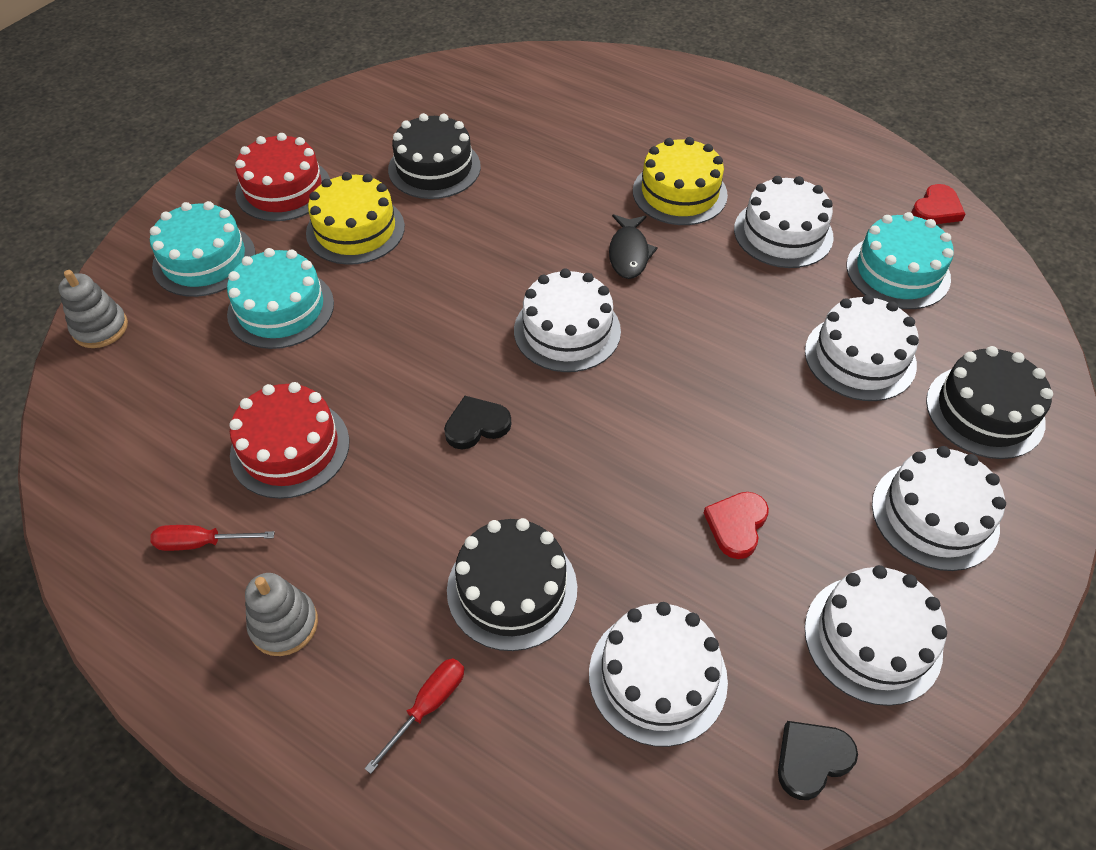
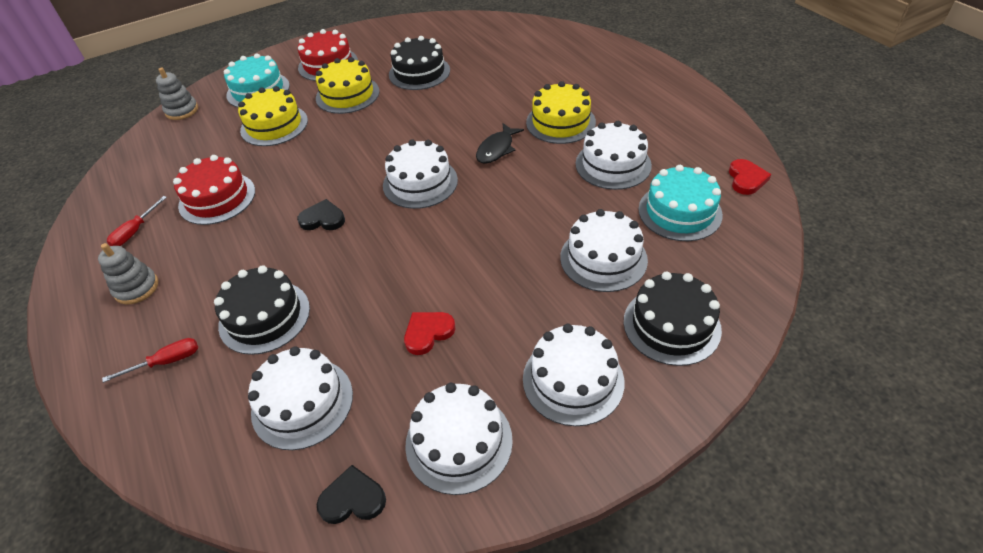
camera: 30 degrees right, 5 degrees down
red screwdriver [150,525,275,551] -> red screwdriver turned 90 degrees counterclockwise [107,196,167,246]
turquoise cake [227,248,334,349] -> yellow cake [238,86,308,146]
red heart [912,184,965,224] -> red heart turned 60 degrees counterclockwise [729,159,771,195]

